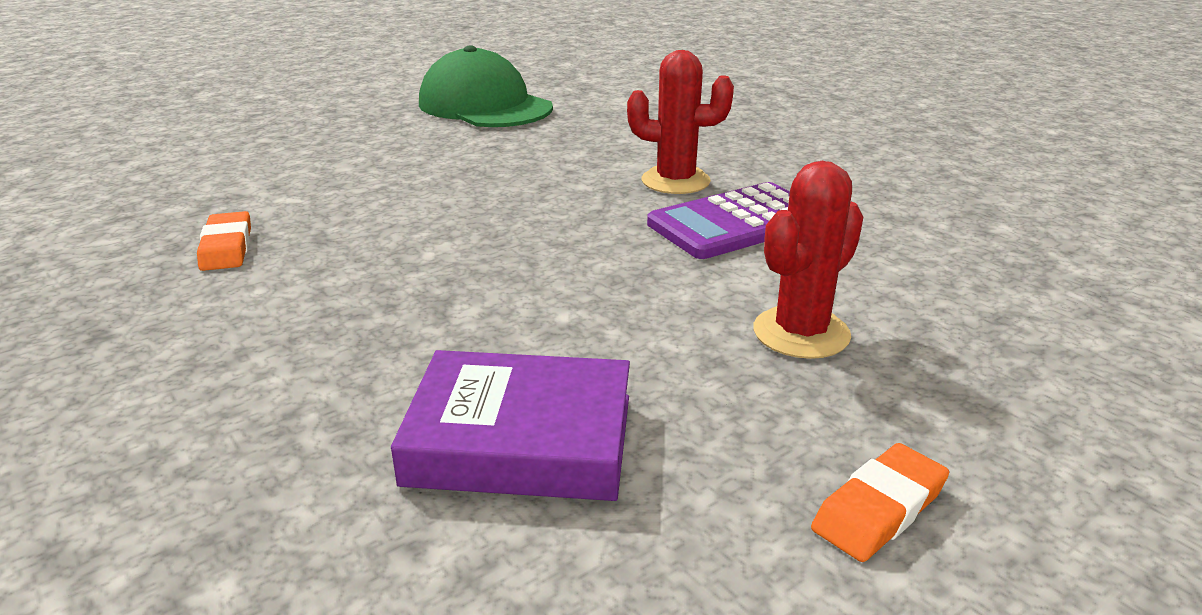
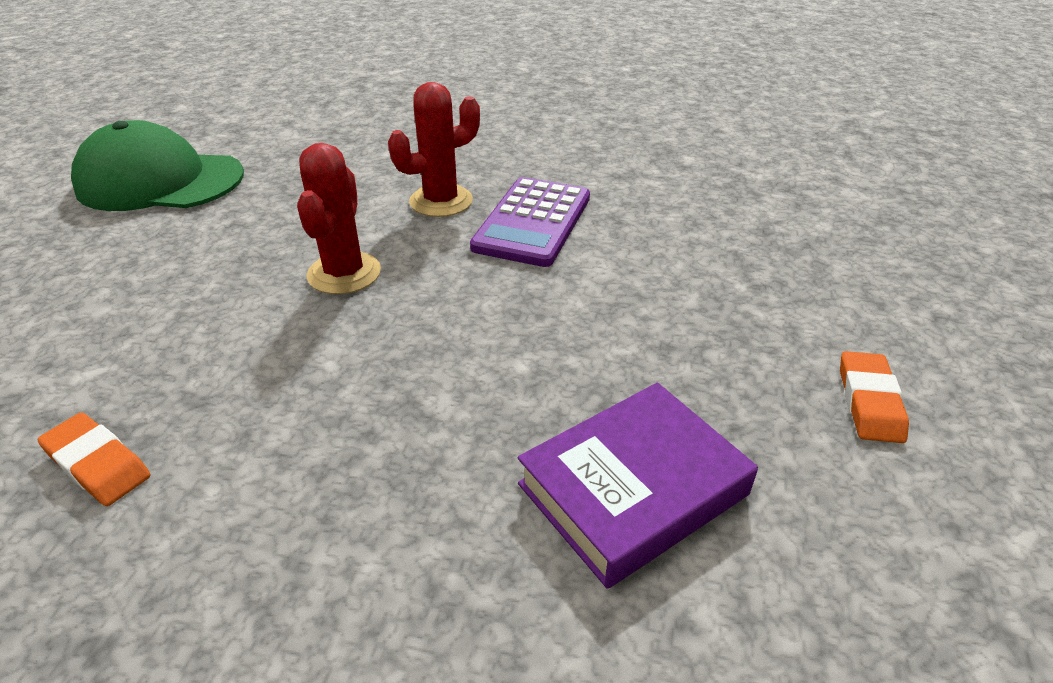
camera: 40 degrees left, 10 degrees up
red cactus [753,161,863,359] -> red cactus moved to [297,143,381,294]

